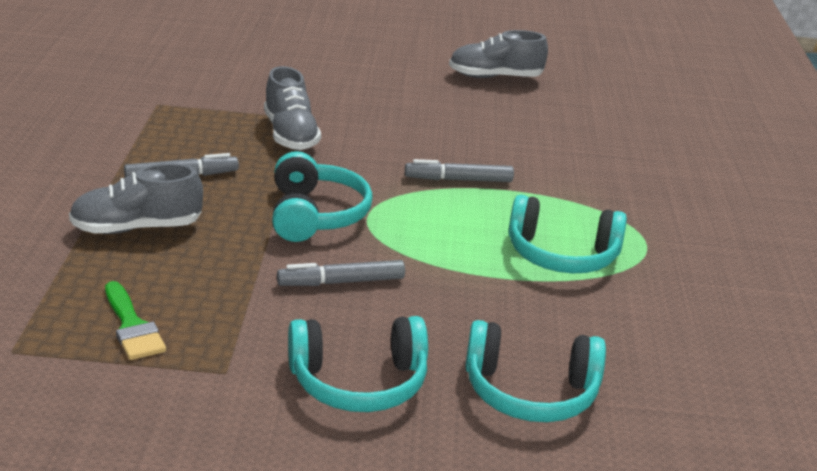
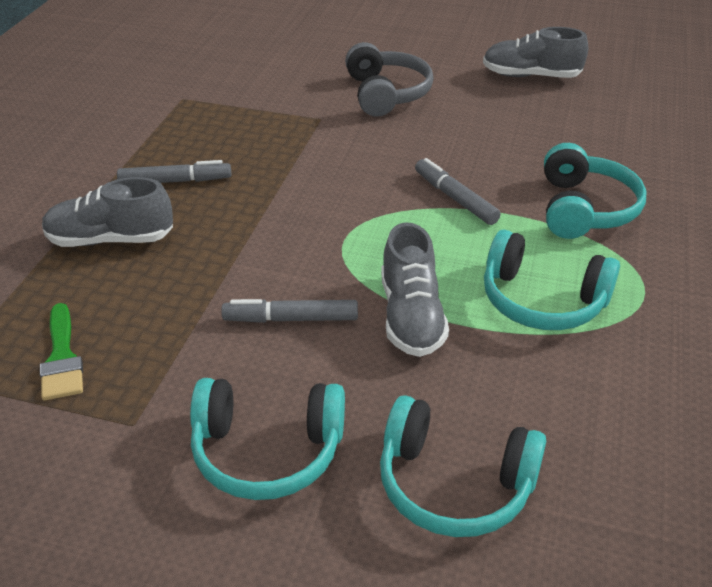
camera: 15 degrees right, 10 degrees up
grey shoe [264,66,321,150] -> grey shoe moved to [381,222,449,357]
turquoise headphones [272,151,373,242] -> turquoise headphones moved to [544,143,647,239]
grey marker [405,159,514,182] -> grey marker turned 45 degrees clockwise [415,158,501,225]
none -> grey headphones [345,42,434,117]

